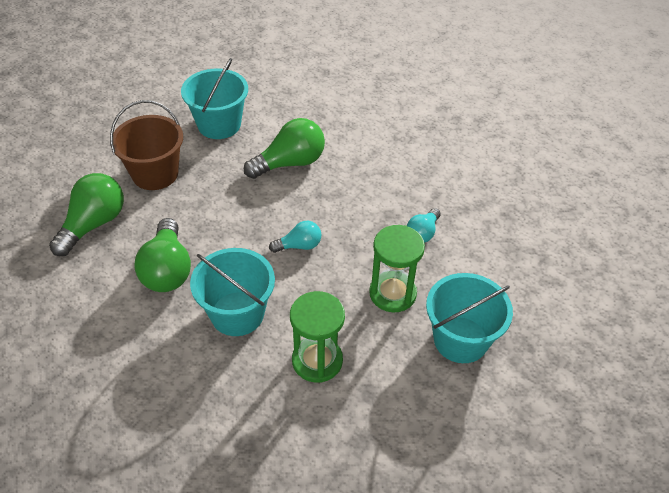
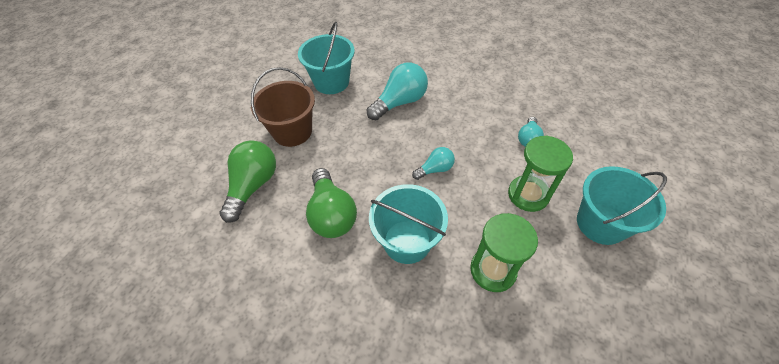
camera: 10 degrees left, 5 degrees up
green light bulb [244,118,325,179] -> turquoise light bulb [367,62,428,120]

